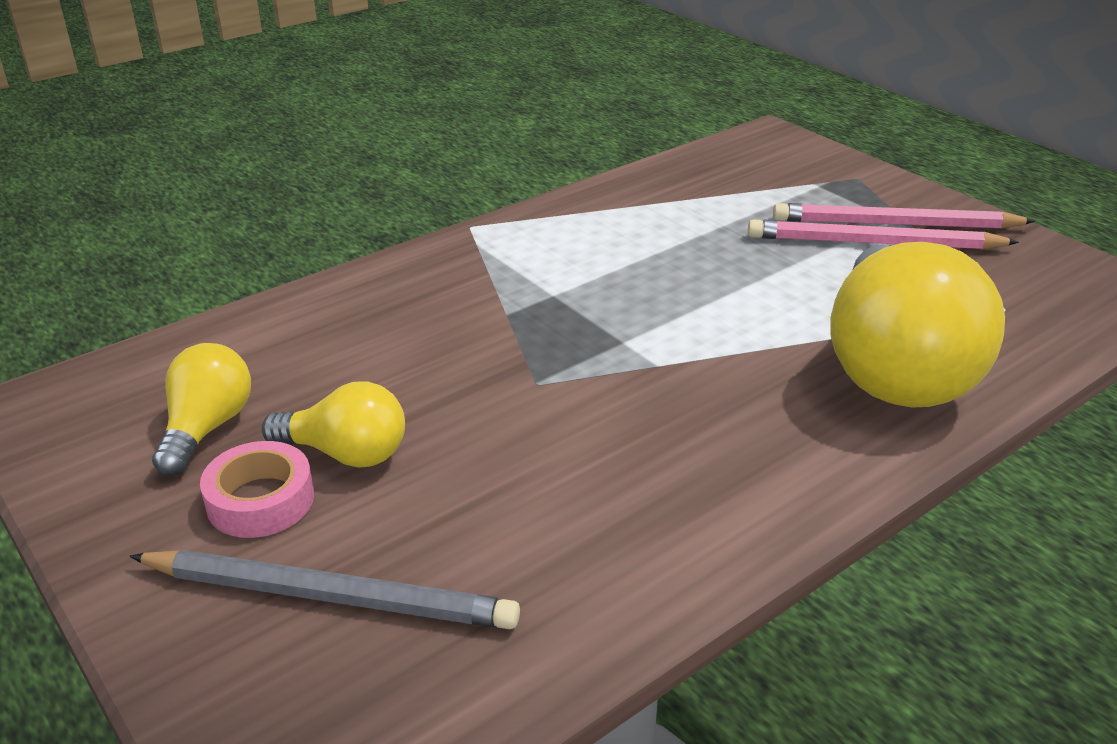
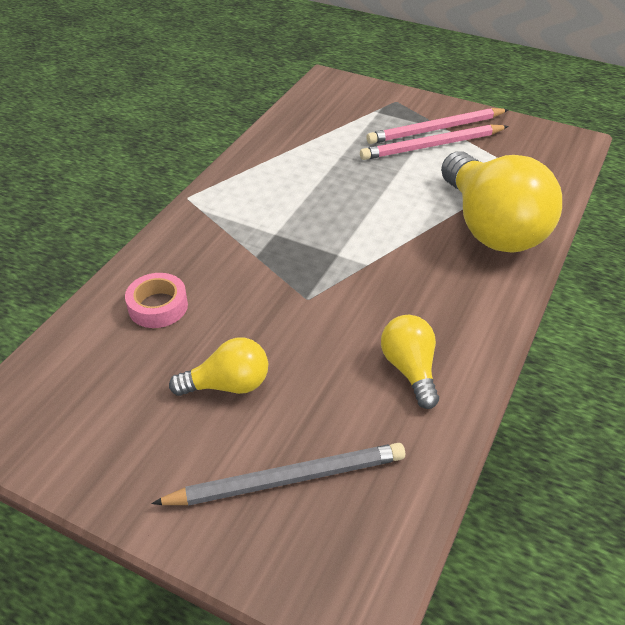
camera: 25 degrees left, 10 degrees up
yellow light bulb [152,343,251,476] -> yellow light bulb moved to [381,315,439,409]
pink tape [200,441,314,538] -> pink tape moved to [125,273,188,328]

